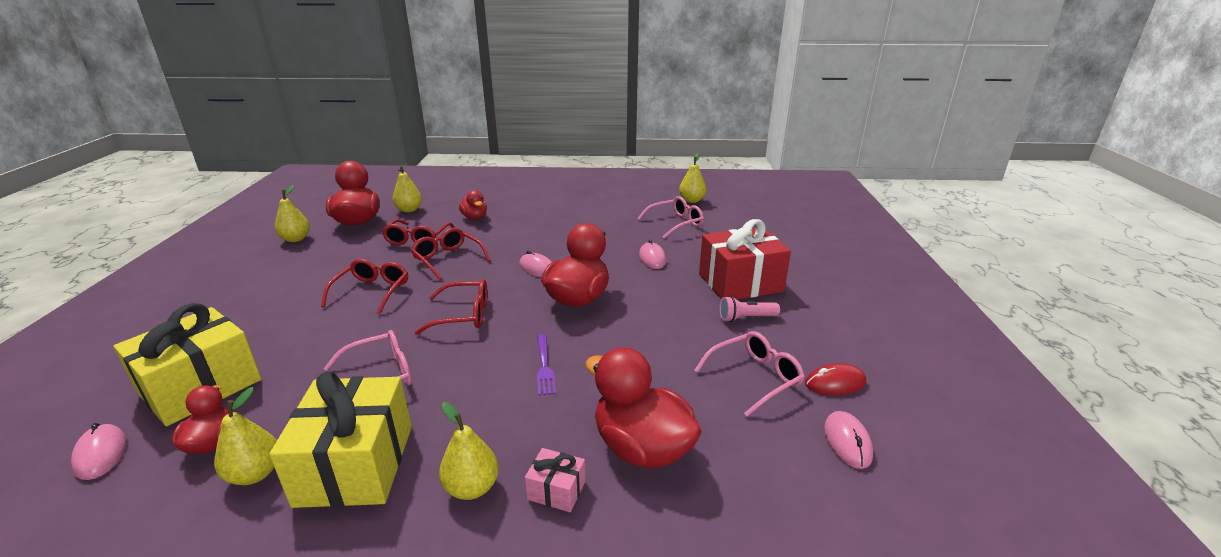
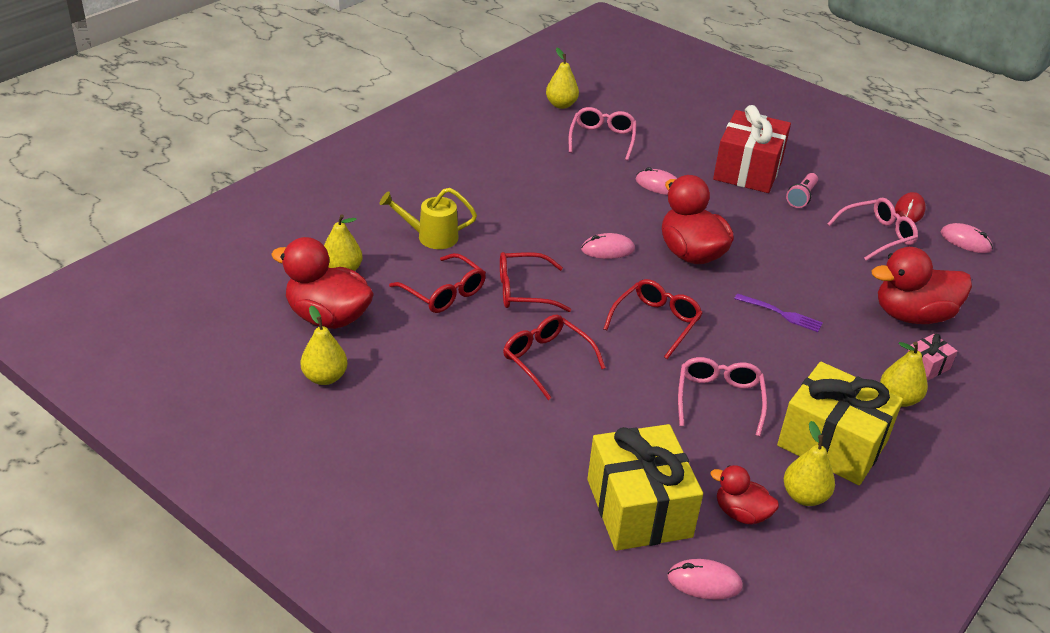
camera: 55 degrees left, 10 degrees up
red duck [459,190,487,220] -> yellow watering can [379,188,477,249]
pink glasses [694,331,805,416] -> pink glasses turned 60 degrees clockwise [827,198,918,261]

